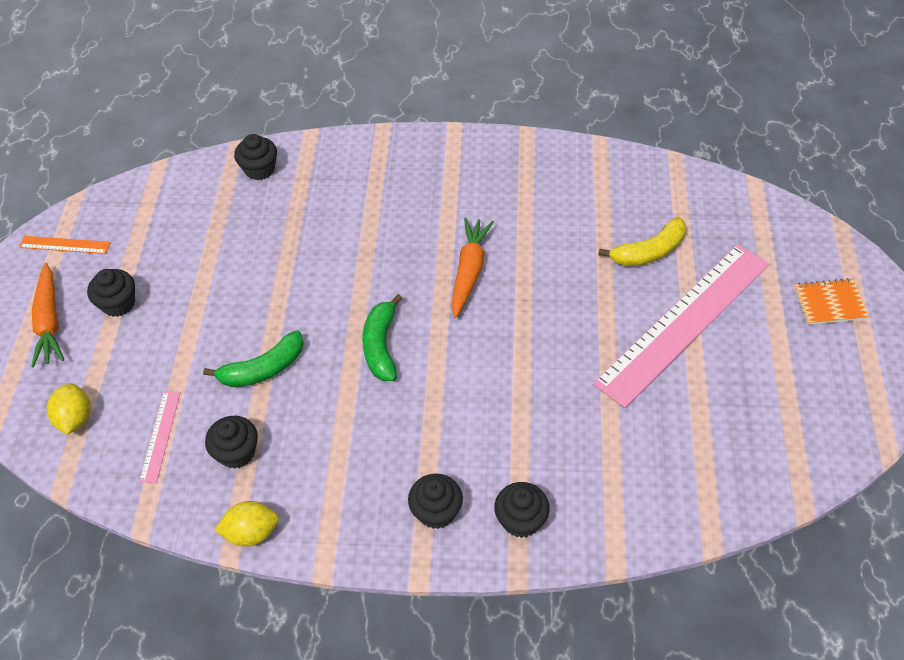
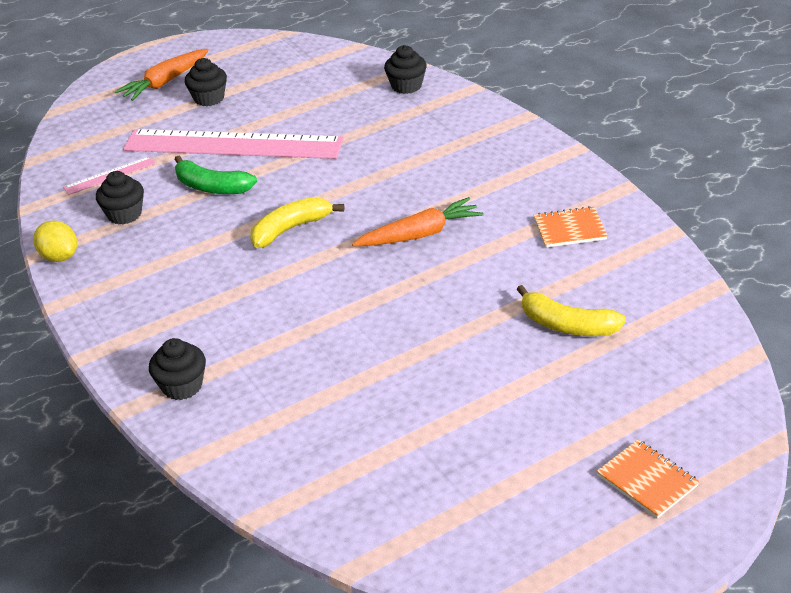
camera: 55 degrees right, 15 degrees down
orange ruler [19,236,111,254] -> none
yellow lemon [47,383,90,435] -> none
green banana [362,294,403,381] -> yellow banana [250,197,344,248]
black cupcake [408,474,463,529] -> none
pink ruler [593,244,769,408] -> pink ruler moved to [123,129,344,159]
none -> orange notebook [534,206,608,248]

